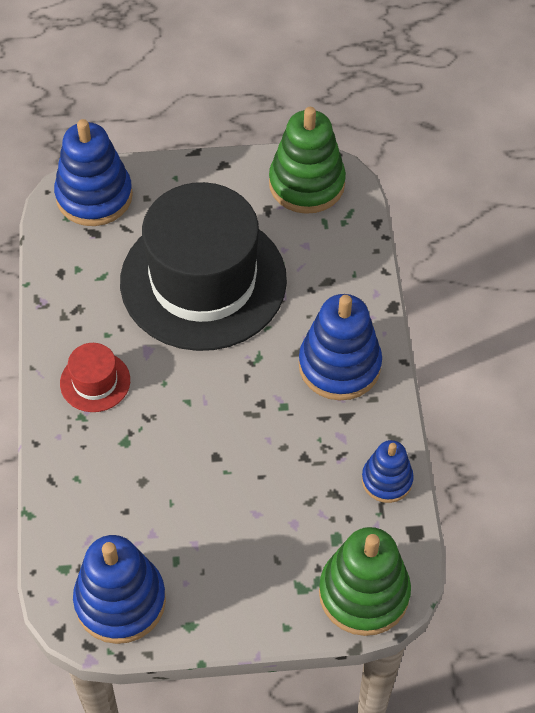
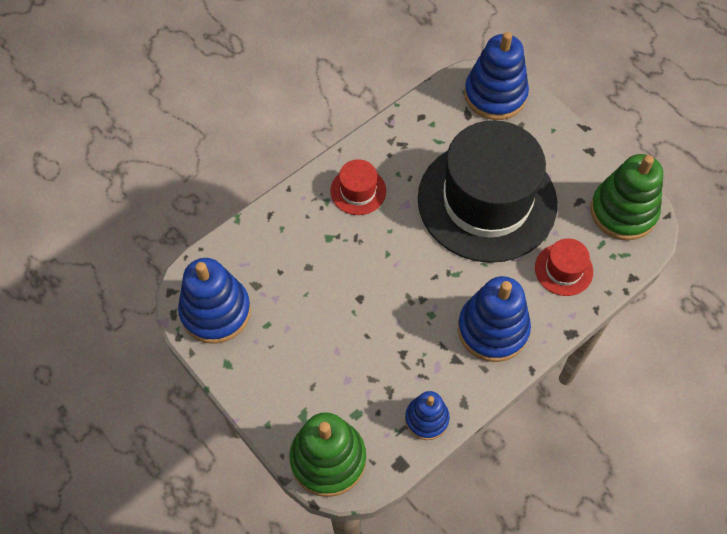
camera: 55 degrees right, 5 degrees up
none -> red hat [535,238,593,296]

